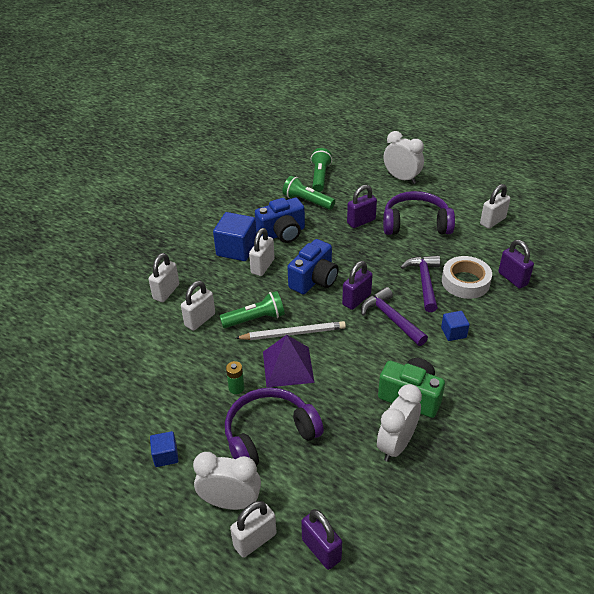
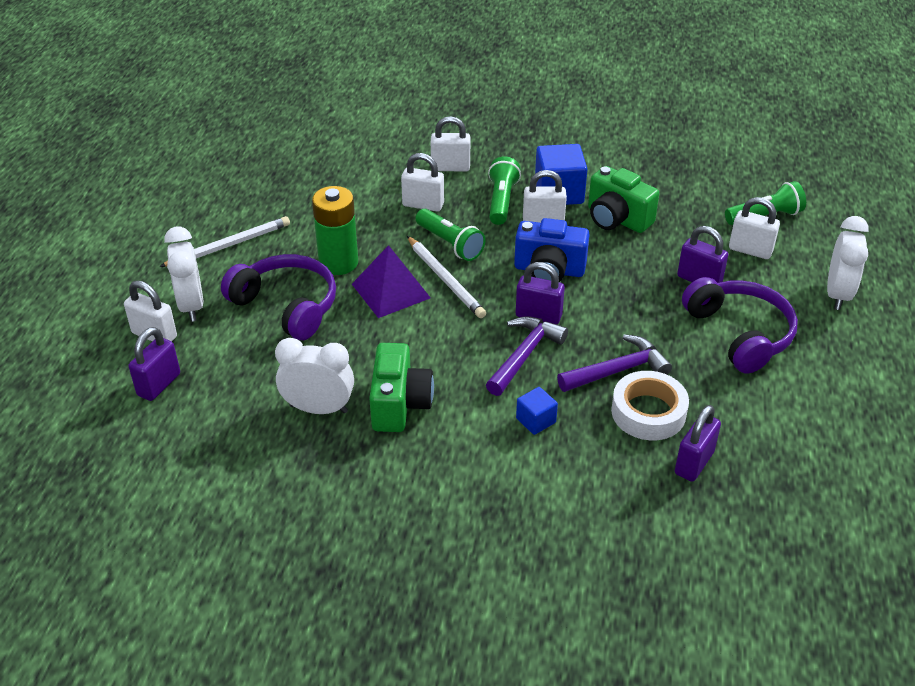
camera: 65 degrees right, 0 degrees up
blue cube [150,431,179,467] -> white pencil [159,216,290,267]
green battery [226,361,244,394] -> green battery [312,186,358,275], size x2.11
blue camera [255,198,305,243] -> green camera [588,166,659,233]
green flashlight [282,176,335,210] -> green flashlight moved to [488,156,521,225]
white padlock [480,184,510,229] -> white padlock moved to [729,197,780,259]

